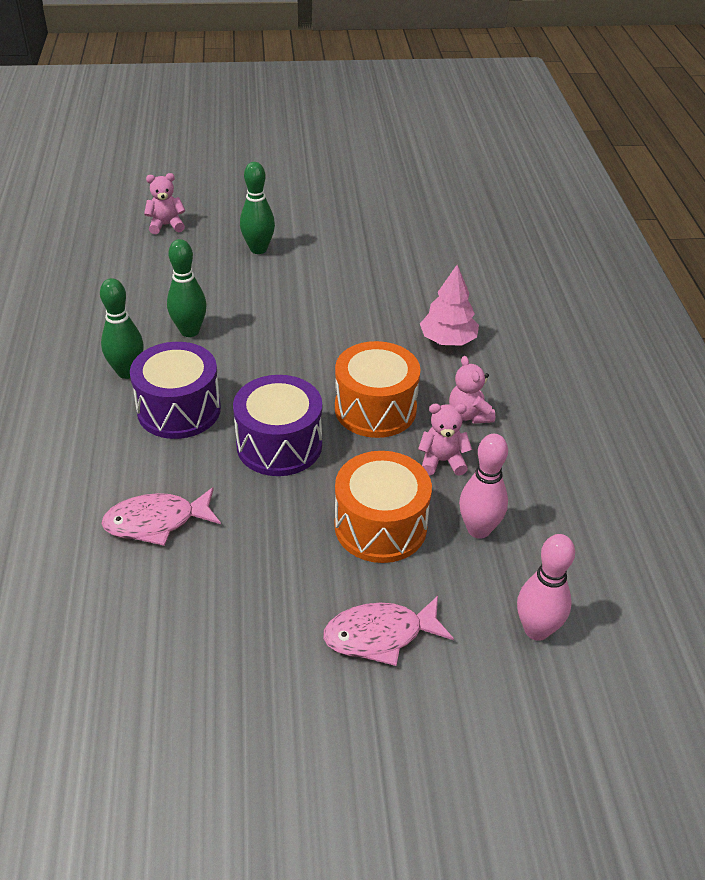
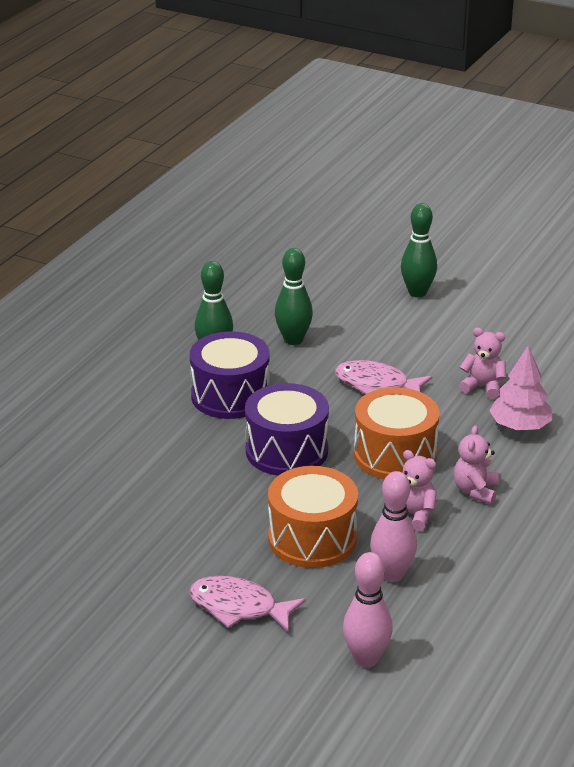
camera: 35 degrees right, 10 degrees down
pink fish [101,487,221,546] -> pink fish moved to [335,360,432,394]
pink teddy bear [144,173,185,234] -> pink teddy bear moved to [459,328,506,399]

